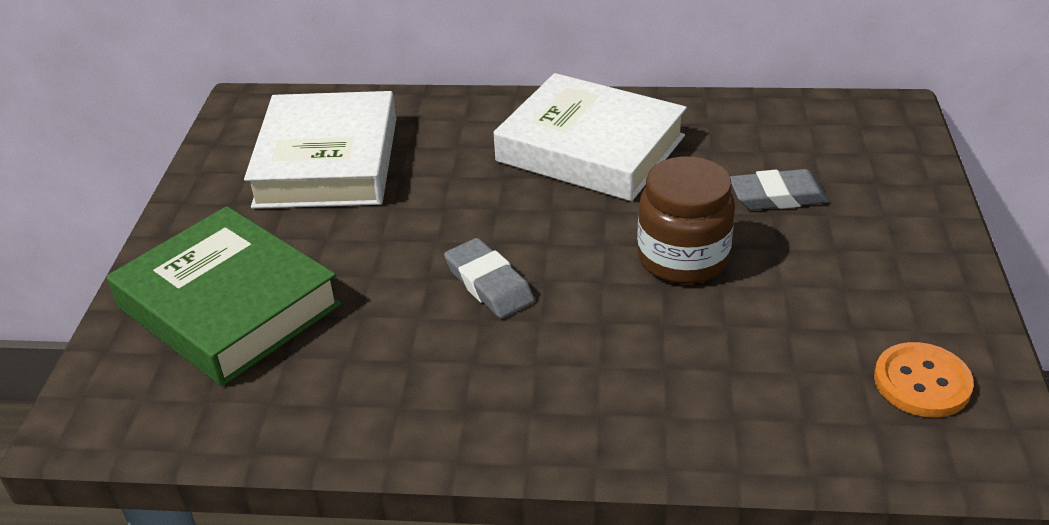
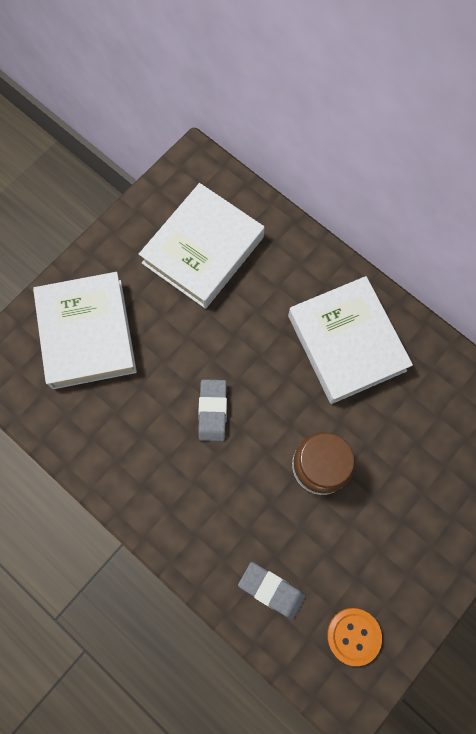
camera: 35 degrees right, 35 degrees up
green book [107,206,341,386] -> white book [33,272,137,389]
grey eraser [730,169,829,210] -> grey eraser moved to [238,562,306,619]

